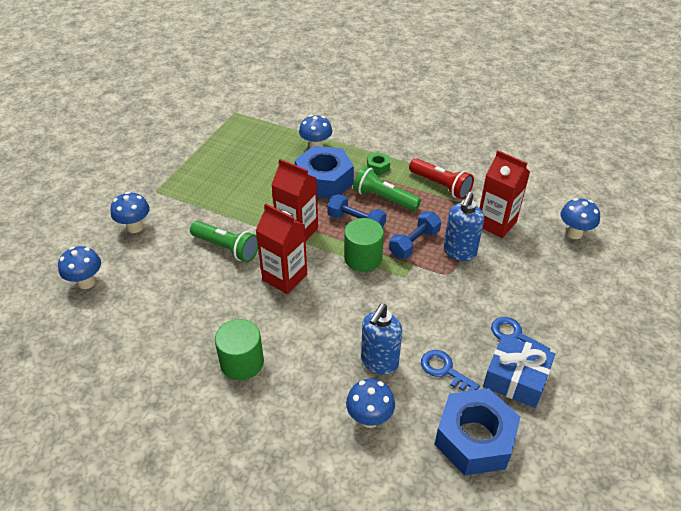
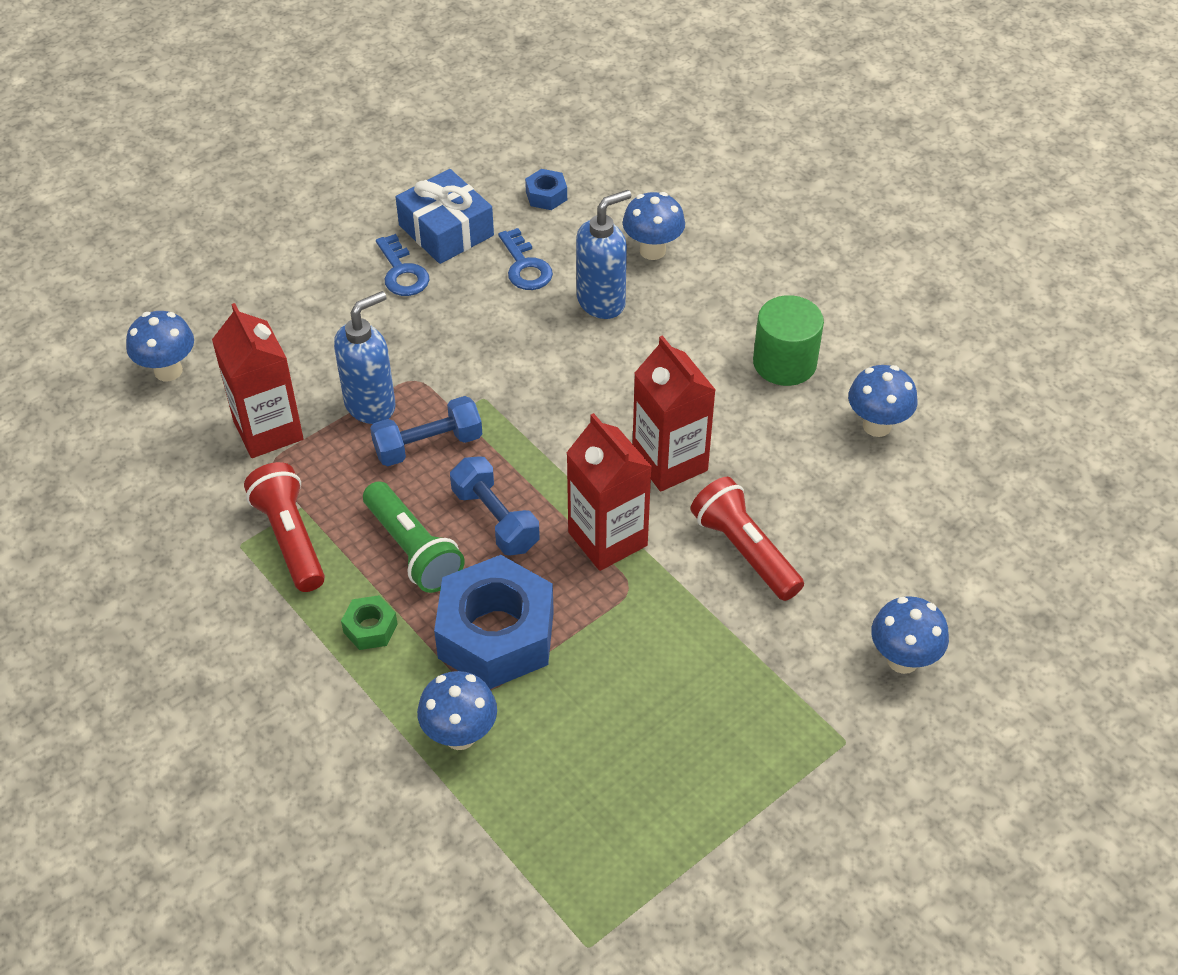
camera: 155 degrees left, 5 degrees up
blue mushroom [58,246,101,289] -> blue mushroom moved to [848,365,917,437]
green flashlight [190,221,258,262] -> red flashlight [691,477,804,601]
green cylinder [344,218,384,272] -> none
blue nut [434,388,520,476] -> blue nut [525,169,567,210], size x0.43

